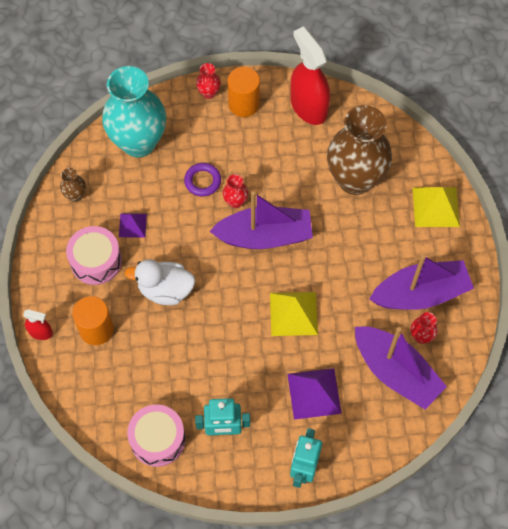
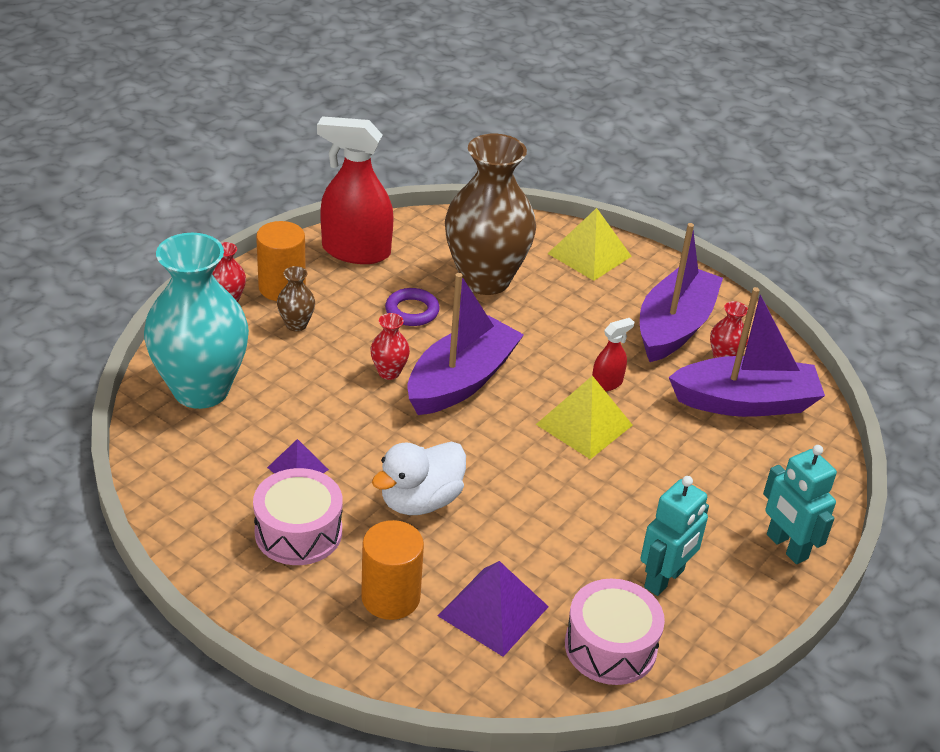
camera: 50 degrees left, 25 degrees down
red spray bottle [23,310,53,340] -> red spray bottle moved to [592,318,634,391]
brown vase [60,168,86,202] -> brown vase moved to [277,266,315,332]
purple ring [184,163,221,196] -> purple ring moved to [385,288,440,326]
purple pyramid [287,368,342,420] -> purple pyramid moved to [438,561,549,657]

